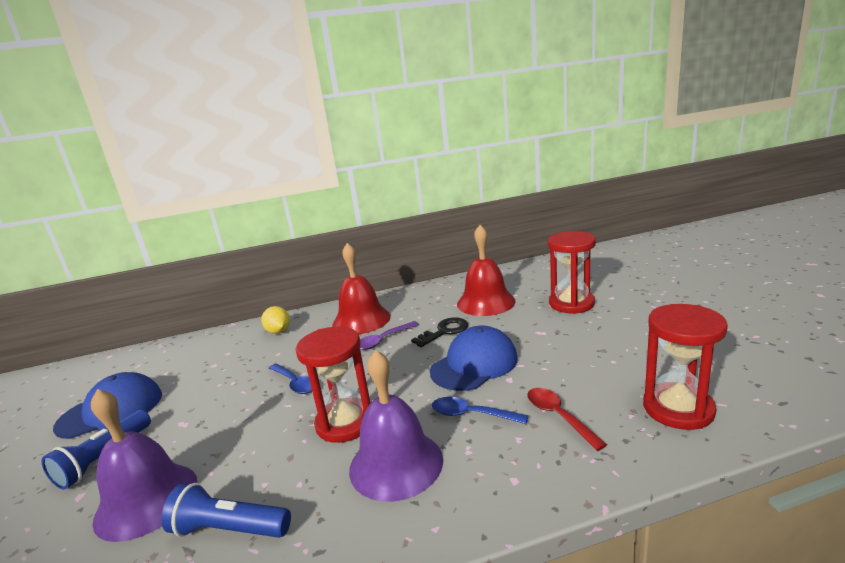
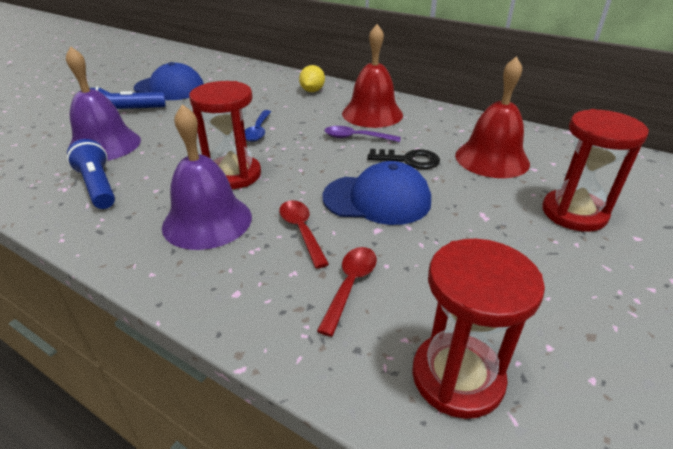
camera: 45 degrees right, 15 degrees up
blue spoon [432,397,528,424] -> red spoon [279,200,329,269]

